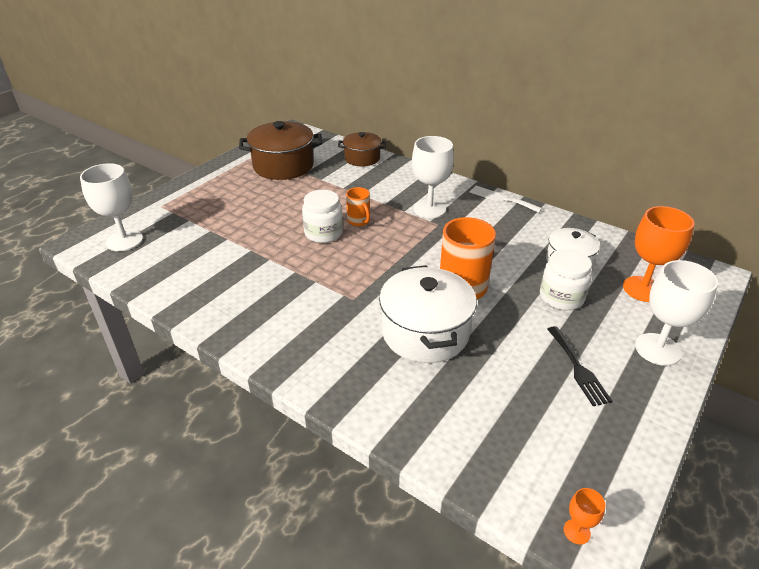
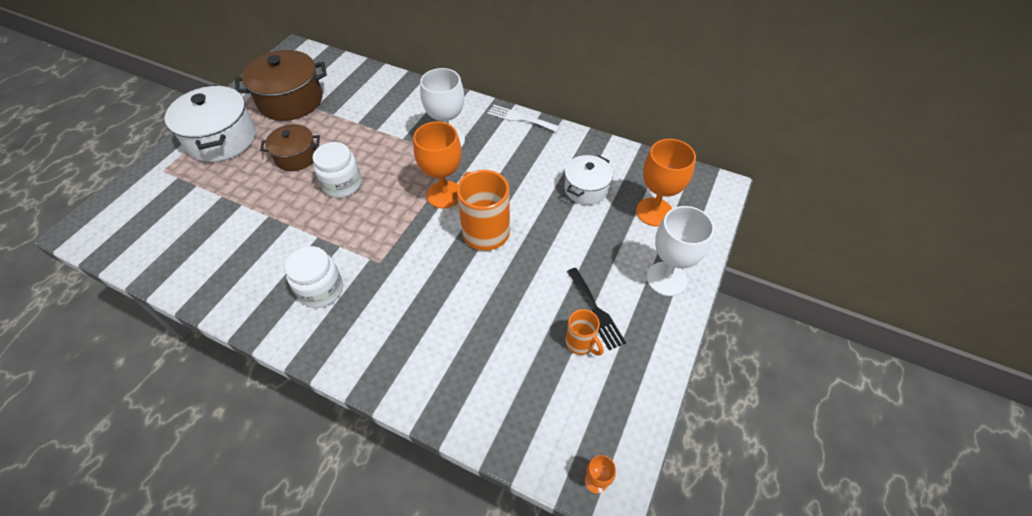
camera: 10 degrees left, 15 degrees up
white goblet [80,163,143,251] -> none
brown pot [338,132,386,167] -> brown pot moved to [260,124,320,171]
orange mug [346,187,370,226] -> orange mug moved to [565,309,603,356]
white pot [379,265,477,363] -> white pot moved to [165,85,256,162]
white jar [540,249,592,311] -> white jar moved to [285,246,343,308]
none -> orange goblet [413,121,462,209]

